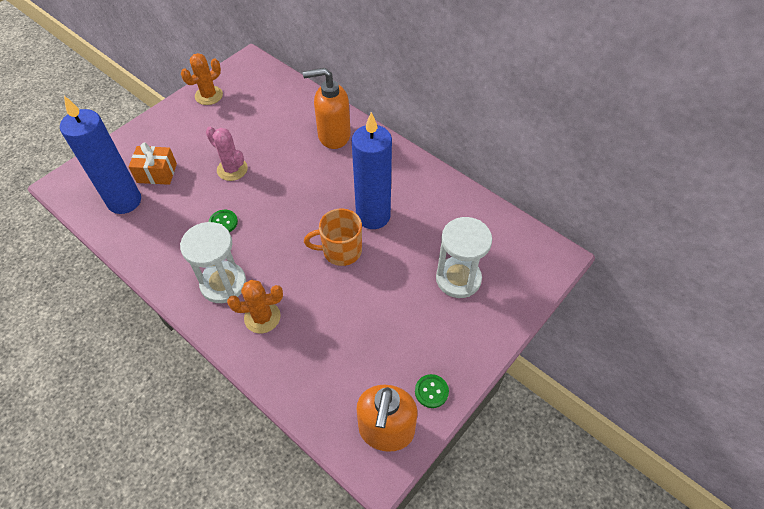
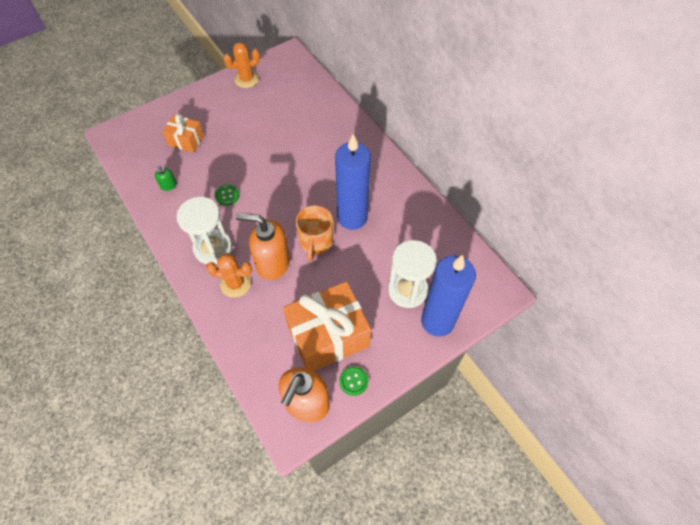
camera: 15 degrees right, 5 degrees up
blue candle [60,96,141,214] -> blue candle moved to [421,255,476,337]
pink cactus [206,127,248,181] -> none
orange soap dispenser [303,68,351,149] -> orange soap dispenser moved to [236,213,290,280]
orange mug [304,209,362,266] -> orange mug turned 90 degrees counterclockwise [296,205,333,261]
none -> green soap dispenser [155,165,177,191]
none -> orange gift [283,281,371,371]

